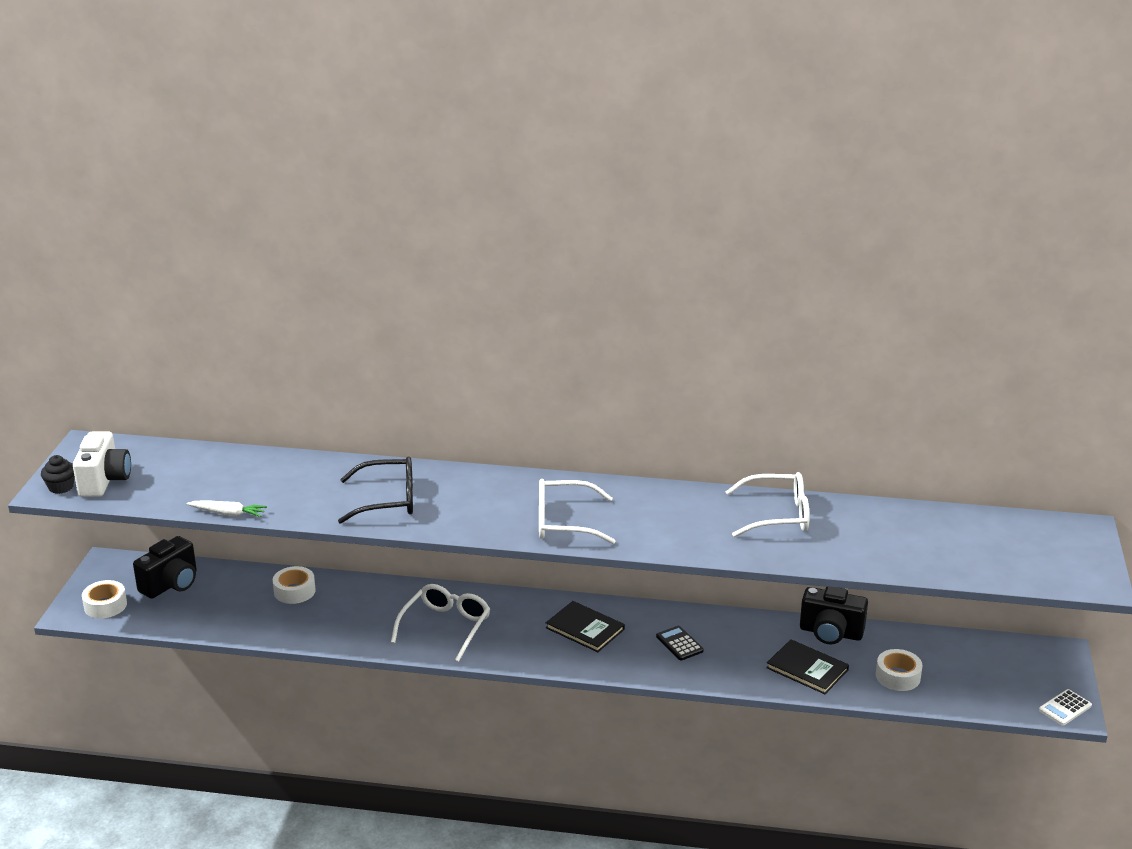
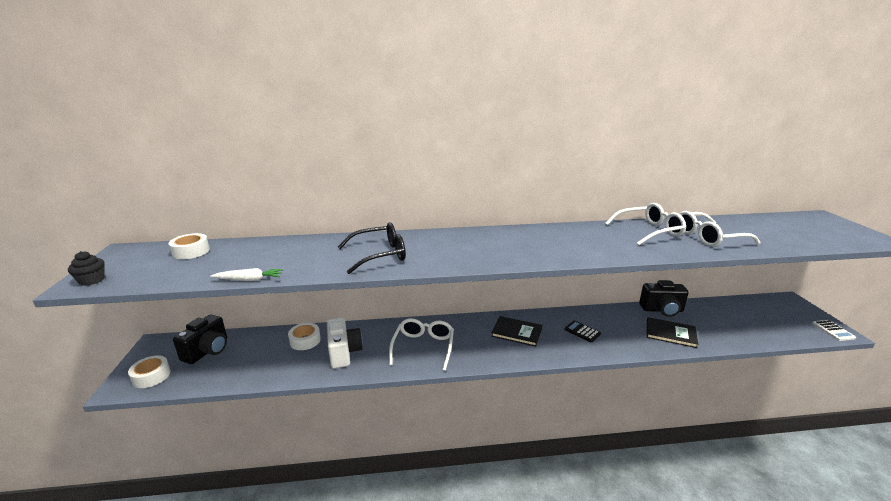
camera: 15 degrees left, 5 degrees down
white camera [73,431,131,497] -> white camera moved to [327,318,363,369]
white glasses [539,479,615,544] -> white glasses moved to [679,211,760,247]
white tape [876,649,923,691] -> white tape moved to [168,233,210,259]
white calculator [1039,689,1092,726] -> white calculator turned 45 degrees counterclockwise [812,320,856,341]

